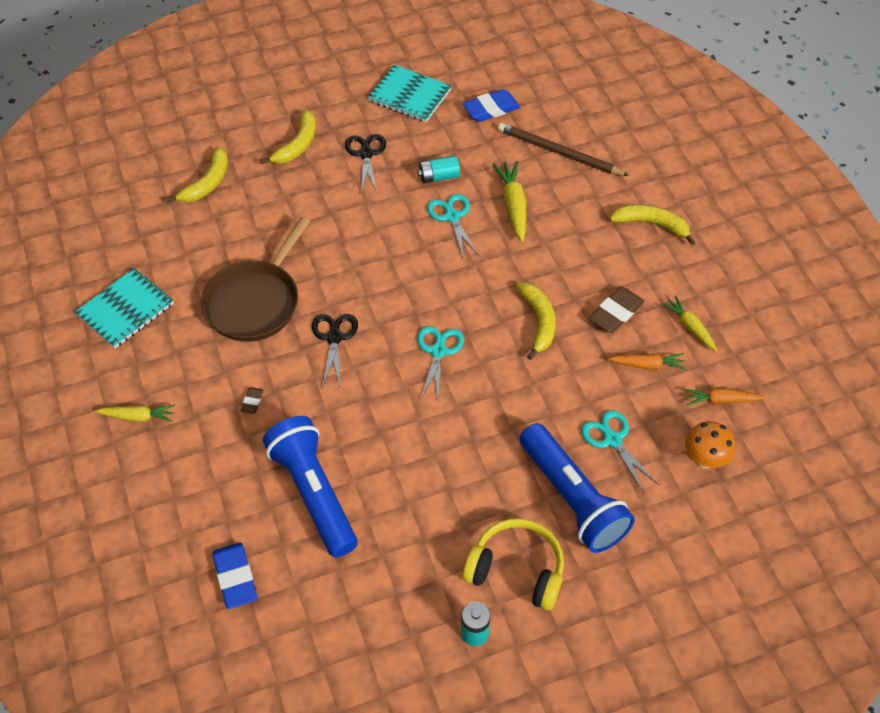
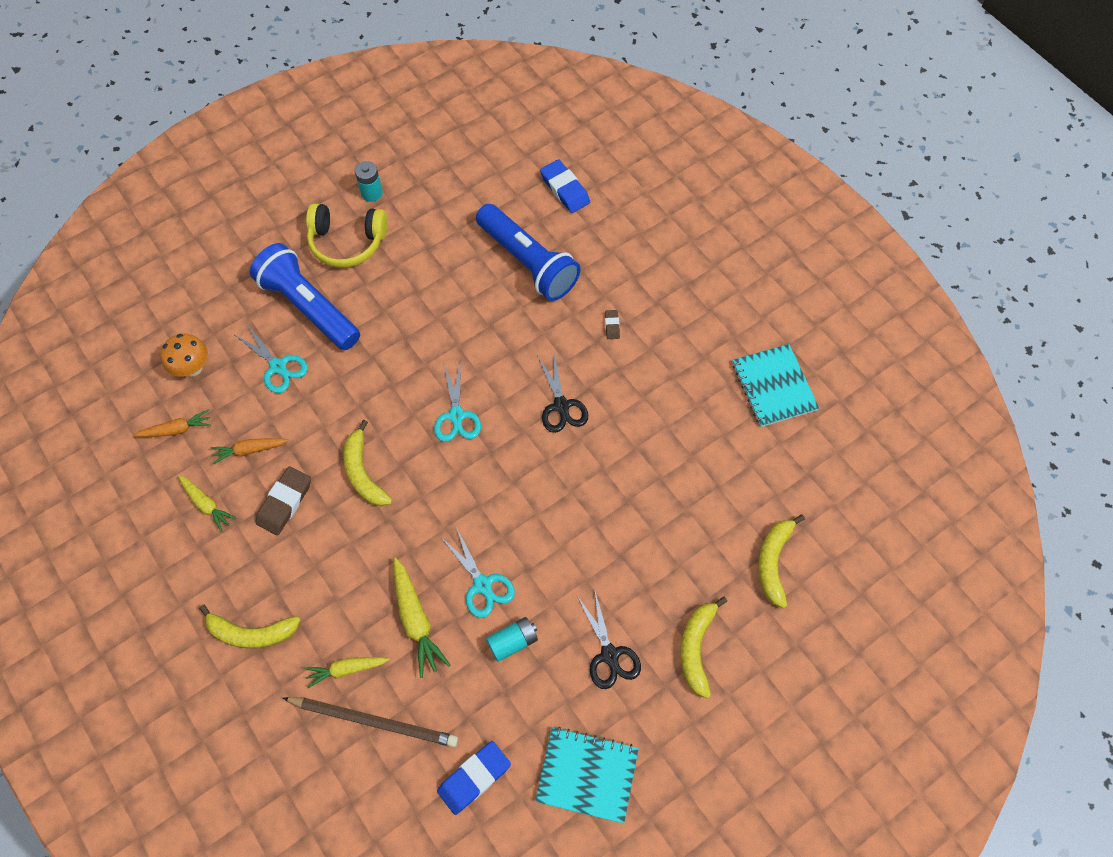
camera: 165 degrees right, 10 degrees up
turquoise notebook [75,268,174,348] -> turquoise notebook turned 45 degrees counterclockwise [733,344,819,427]
yellow carrot [95,405,175,422] -> yellow carrot moved to [304,657,390,688]
brown pan [201,217,310,342] -> none

